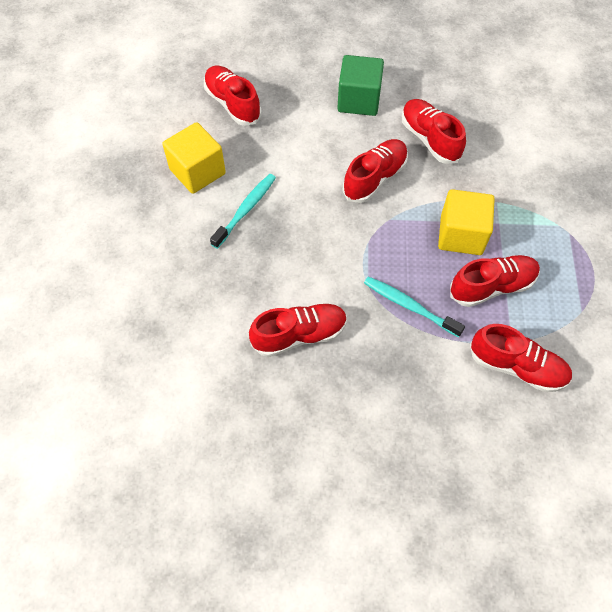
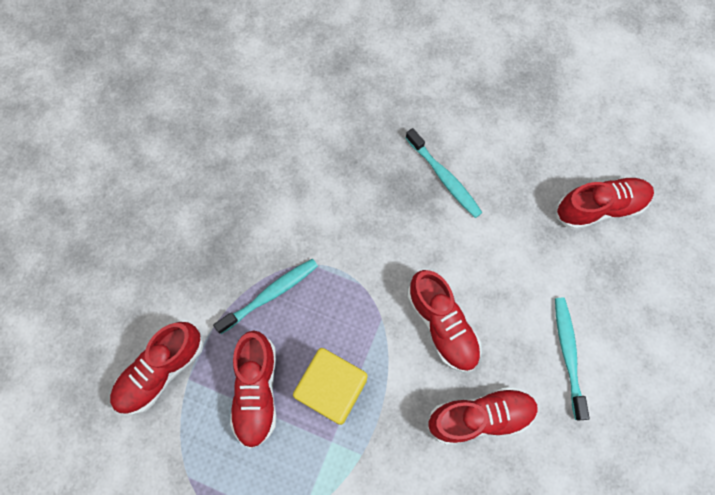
camera: 110 degrees right, 10 degrees up
yellow cube [162,122,226,194] -> none
red shoe [249,303,347,357] -> none
green cube [337,55,384,116] -> turquoise toothbrush [555,298,590,421]

